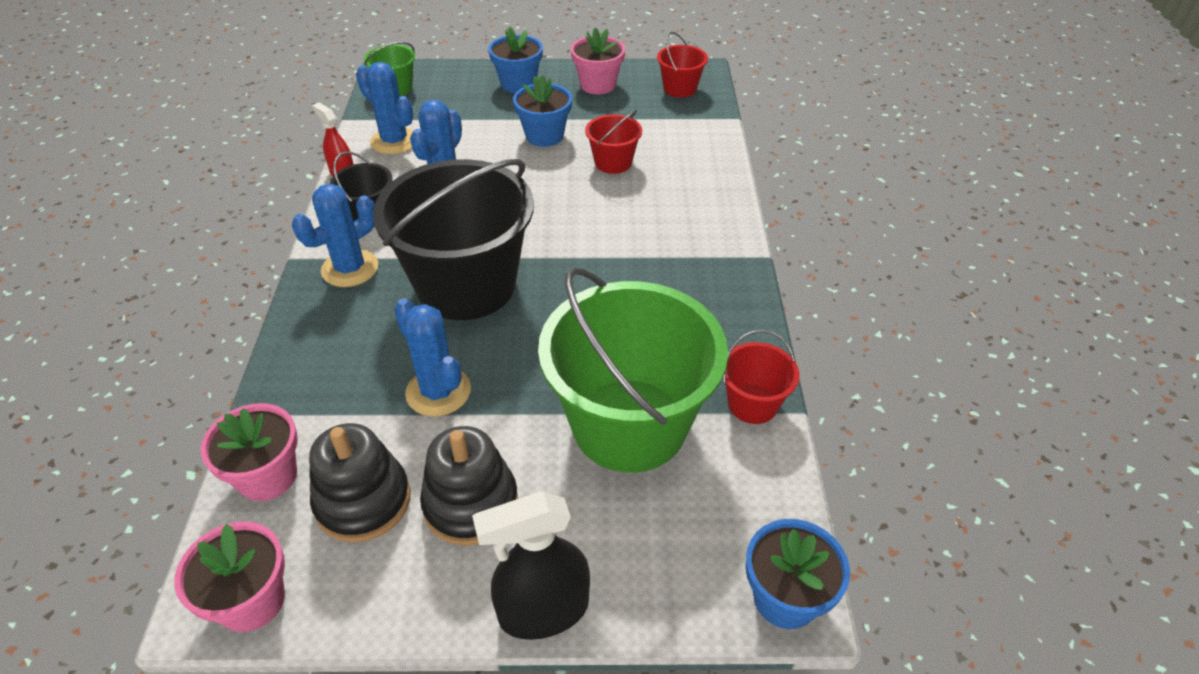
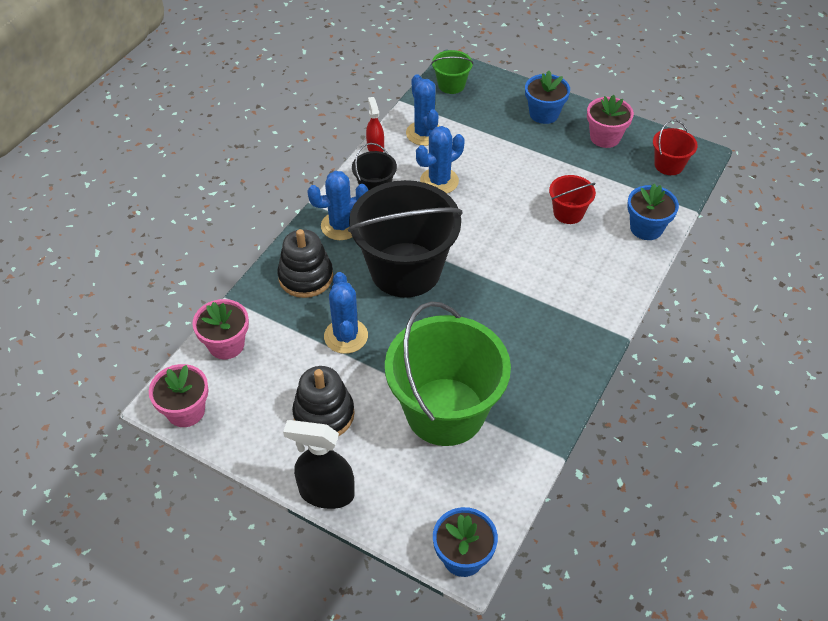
camera: 30 degrees right, 5 degrees up
black stacking toy [309,423,411,543] -> black stacking toy moved to [277,229,333,298]
blue flower pot [513,75,572,147] -> blue flower pot moved to [627,184,679,240]
red bucket [723,330,799,424] -> none

